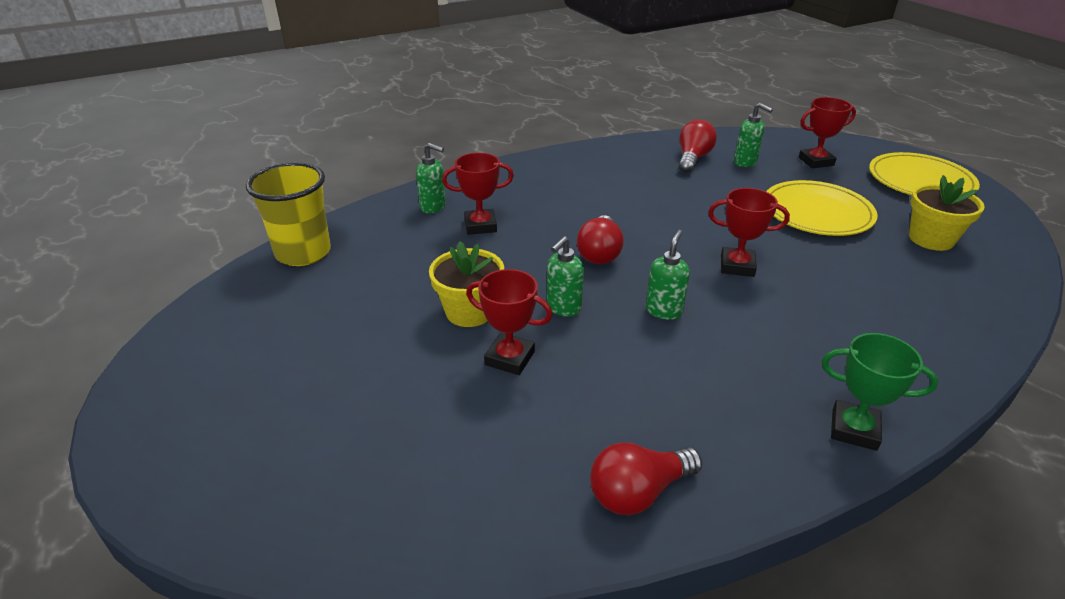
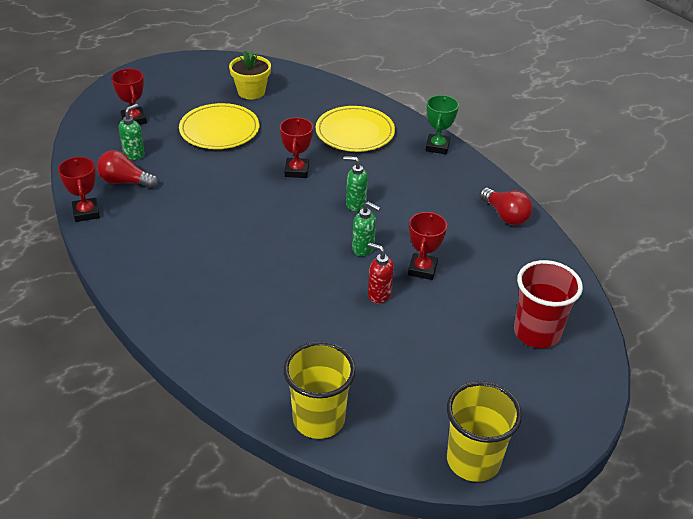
camera: 100 degrees left, 5 degrees up
green soap dispenser [416,143,446,214] -> none
yellow flower pot [429,241,504,327] -> red soap dispenser [368,243,394,303]
red trophy [442,153,514,235] -> red trophy moved to [58,157,100,222]
red light bulb [577,215,624,264] -> none
yellow plate [869,152,980,195] -> yellow plate moved to [316,106,395,152]
none -> yellow cup [447,381,522,482]
none -> red cup [514,260,583,348]

